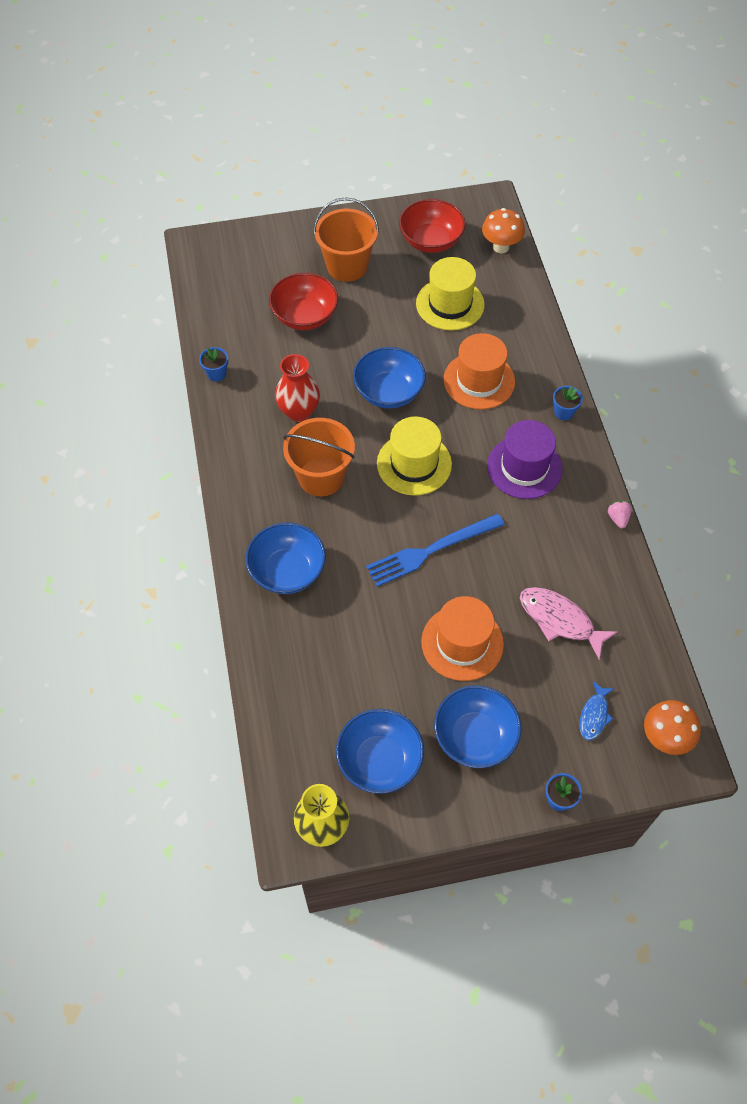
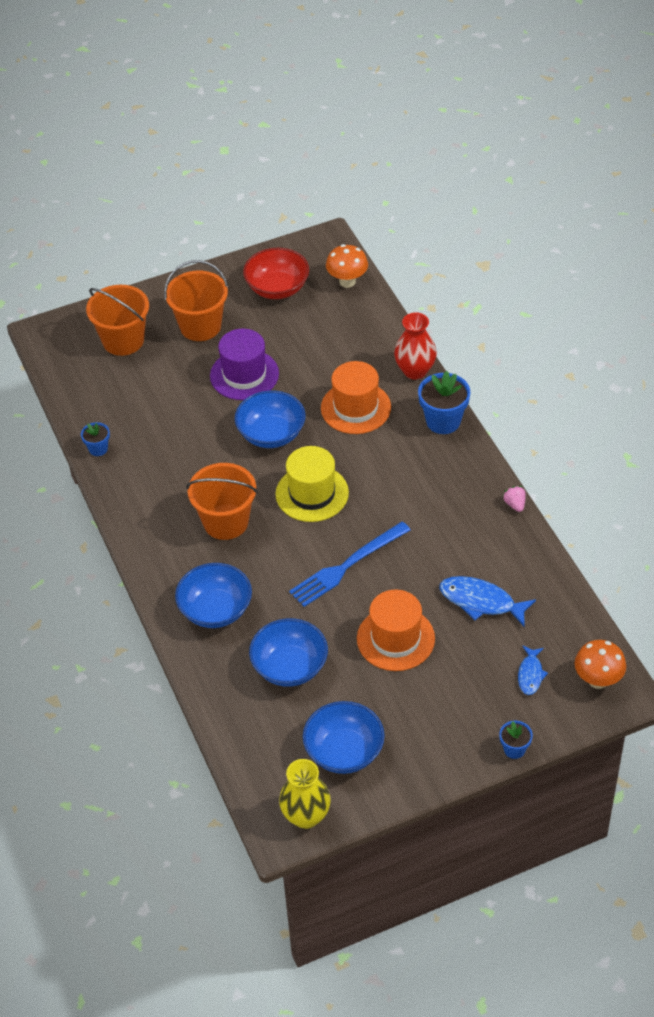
camera: 10 degrees left, 10 degrees down
red bowl [269,273,338,330] -> none
red vase [275,354,320,422] -> red vase moved to [394,312,437,380]
yellow hat [416,257,485,331] -> none
blue bowl [434,685,521,768] -> blue bowl moved to [249,618,328,687]
purple hat [487,420,562,499] -> purple hat moved to [210,329,279,400]
pink fish [520,587,618,660] -> blue fish [439,576,536,626]
blue flower pot [553,386,583,421] -> blue flower pot [418,371,471,434], size x1.81
none -> orange bucket [86,285,149,356]

